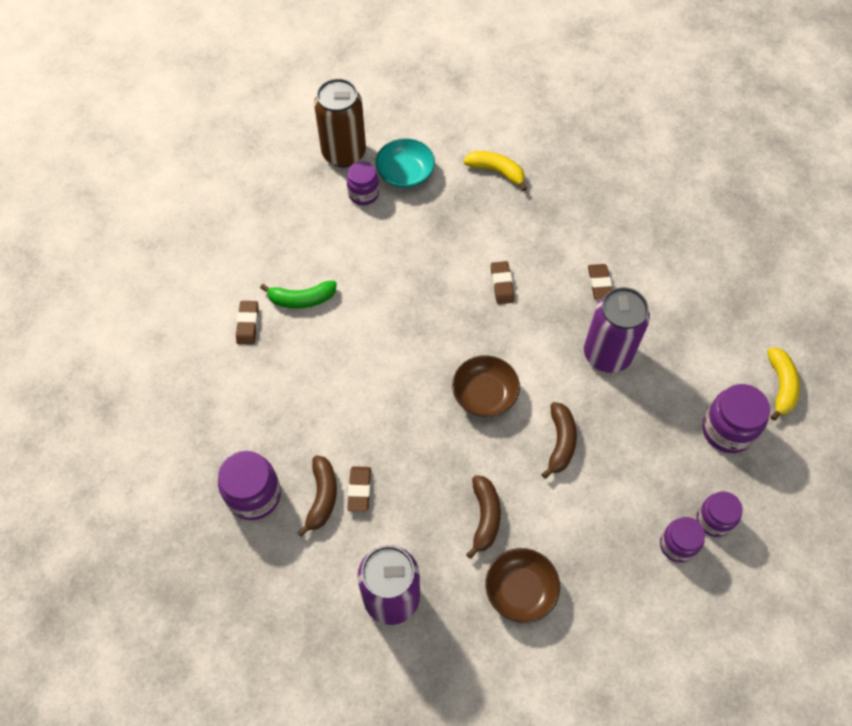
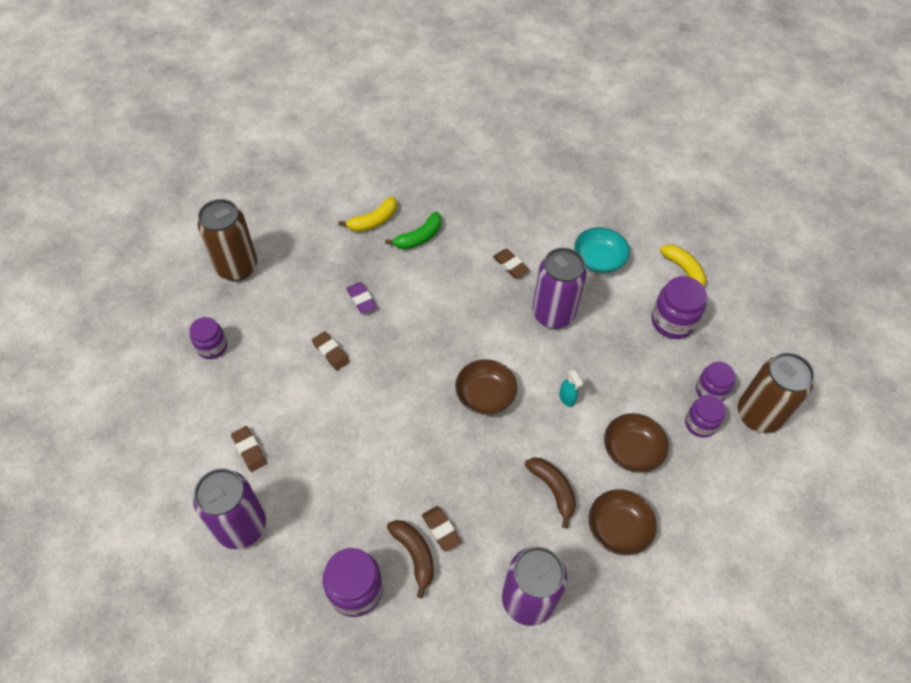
camera: 35 degrees left, 5 degrees down
green banana [260,280,337,309] -> green banana moved to [385,212,441,250]
purple jar [346,161,379,205] -> purple jar moved to [190,317,227,359]
turquoise bowl [375,138,435,188] -> turquoise bowl moved to [574,227,630,273]
yellow banana [463,151,527,191] -> yellow banana turned 150 degrees clockwise [339,196,397,232]
brown eraser [491,261,515,304] -> brown eraser moved to [312,331,350,371]
brown banana [541,402,577,479] -> turquoise spray bottle [559,369,583,407]
none -> purple can [193,468,266,549]
none -> purple eraser [346,282,377,314]
none -> brown bowl [604,413,669,473]
none -> brown can [738,352,815,433]

